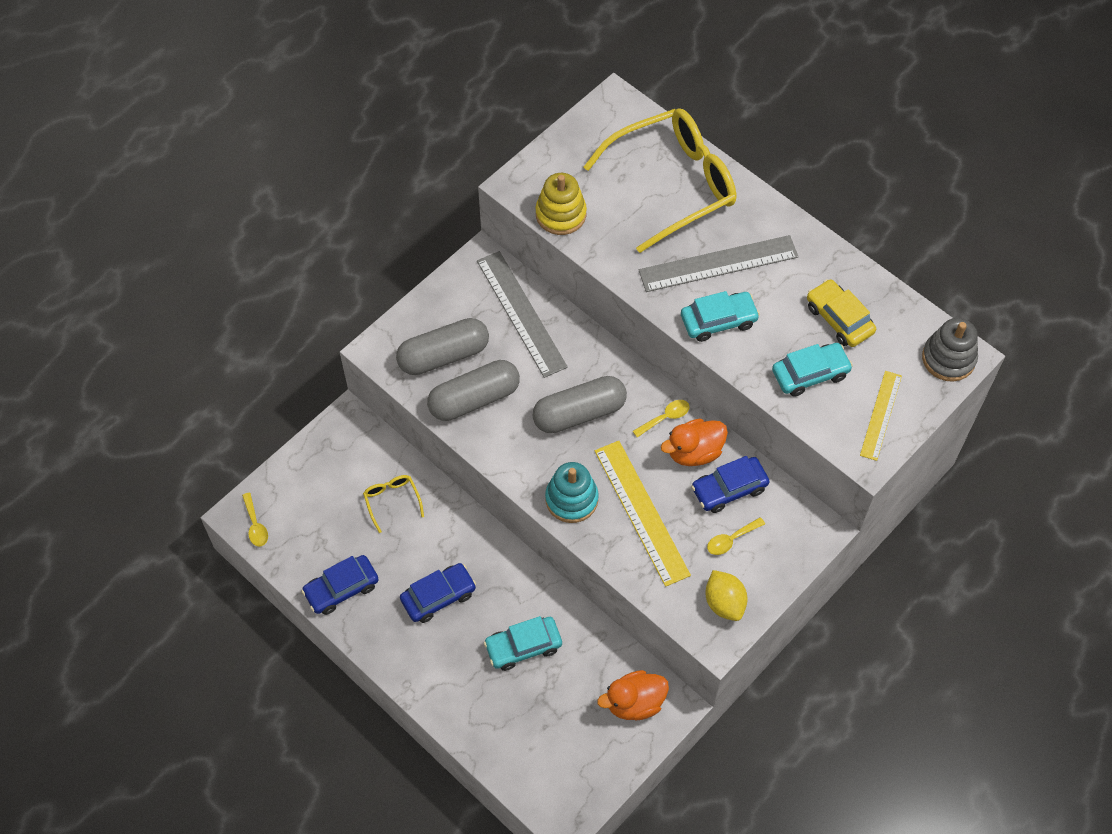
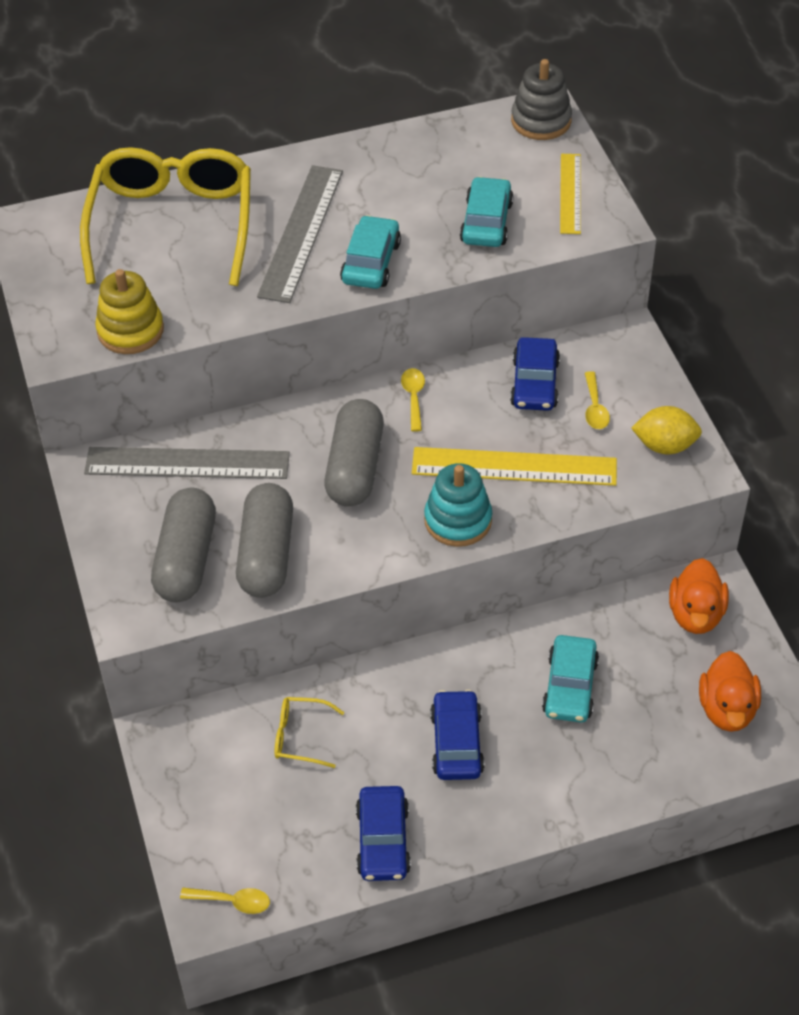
camera: 60 degrees left, 10 degrees down
orange duck [661,419,728,466] -> orange duck moved to [699,651,761,732]
yellow car [807,279,876,347] -> none
yellow ruler [860,371,902,461] -> yellow ruler turned 45 degrees clockwise [560,154,581,234]

